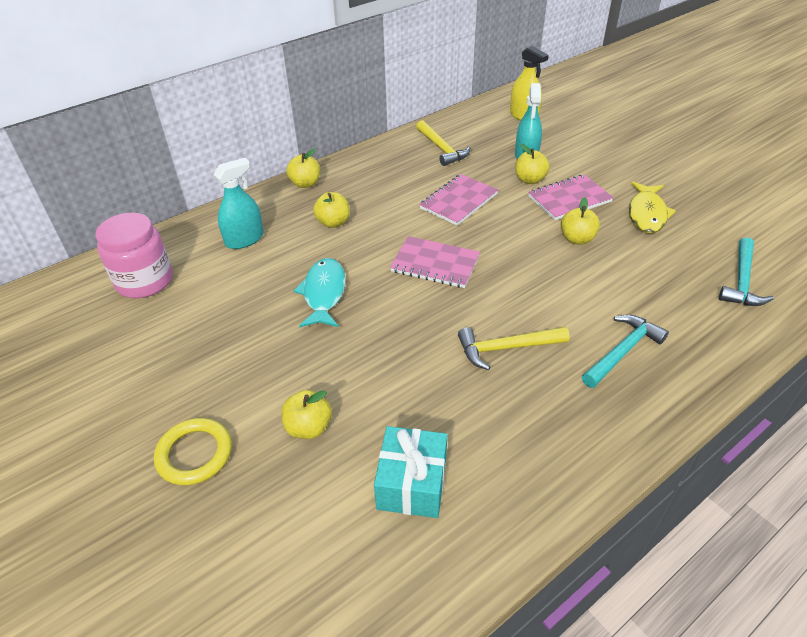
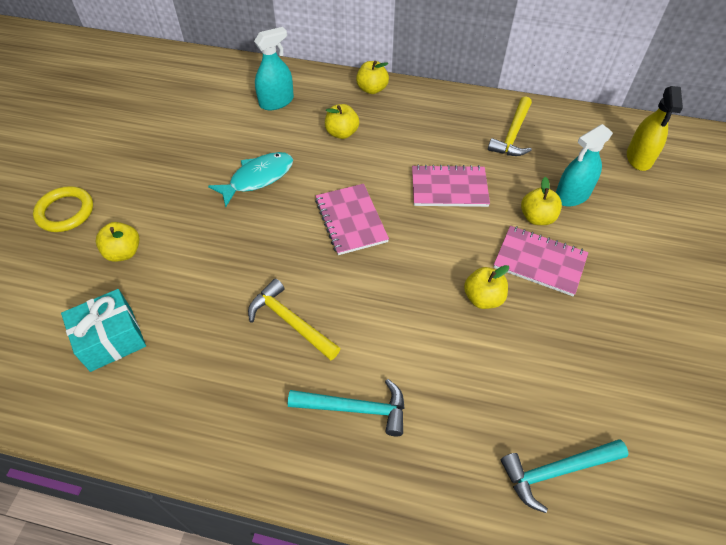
camera: 50 degrees right, 10 degrees up
pink jar [96,213,173,298] -> none
turquoise spray bottle [213,158,264,249] -> turquoise spray bottle turned 45 degrees counterclockwise [254,27,294,110]
yellow fish [629,181,676,233] -> none

